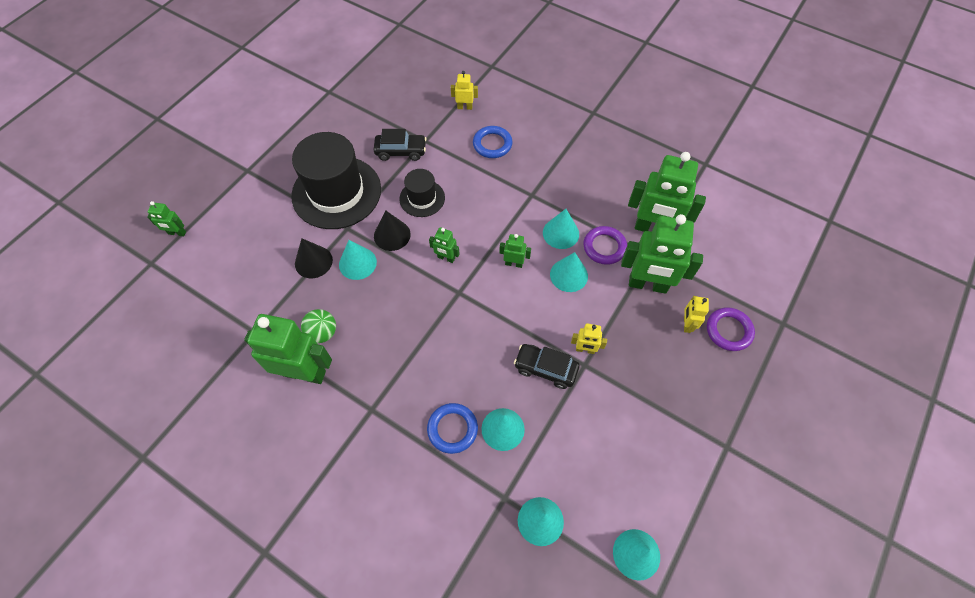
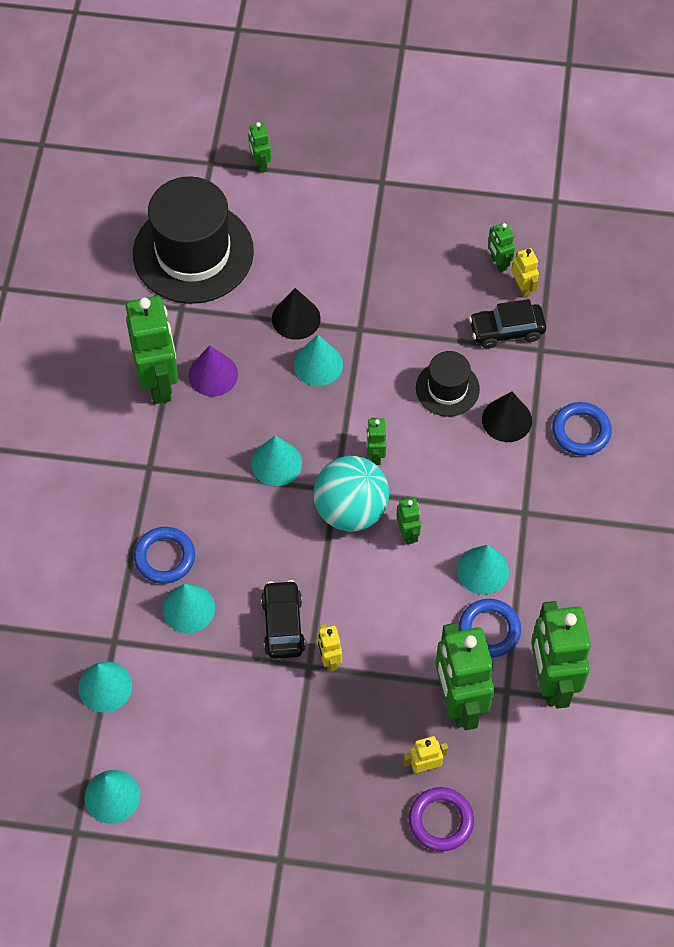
camera: 65 degrees right, 0 degrees up
black hat [291,132,381,229] -> black hat moved to [133,176,254,304]
green ball [301,309,336,343] -> purple cone [189,345,238,396]
black car [374,129,426,161] -> black car turned 105 degrees clockwise [469,299,546,349]
black cone [374,211,411,251] -> black cone moved to [482,391,532,442]
yellow robot [451,71,478,110] -> yellow robot moved to [512,248,539,298]
turquoise cone [550,252,588,292] -> turquoise cone moved to [251,436,302,486]
purple ring [583,226,627,265] -> blue ring [459,599,521,658]
none -> turquoise ball [313,456,389,532]
none -> green robot [488,222,515,272]

